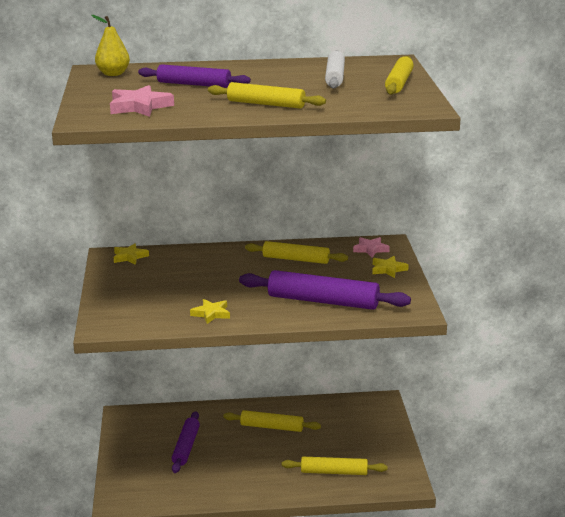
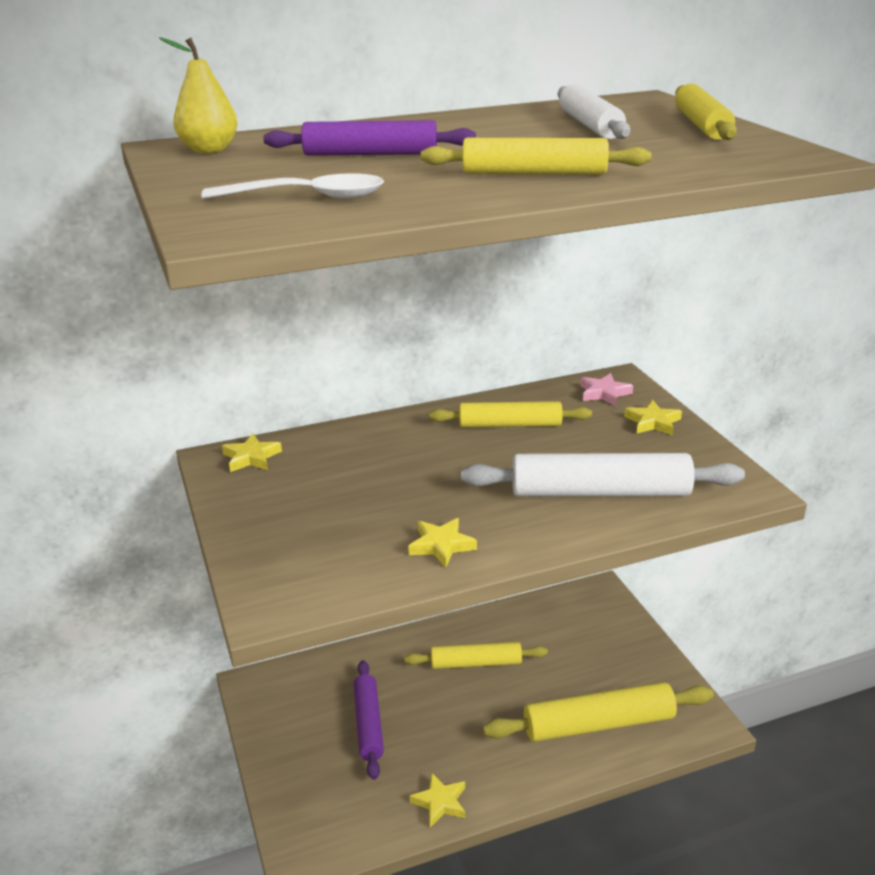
camera: 15 degrees left, 5 degrees up
pink star [110,85,174,117] -> white spoon [201,173,384,199]
purple rolling pin [239,270,411,310] -> white rolling pin [461,453,745,497]
yellow rolling pin [282,457,387,475] -> yellow rolling pin [483,682,714,742], size x1.54
none -> yellow star [409,773,465,827]

